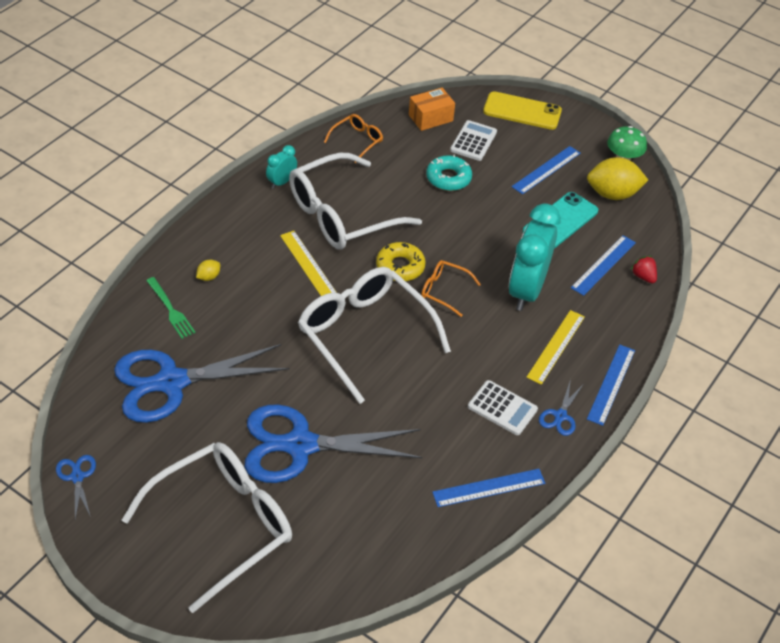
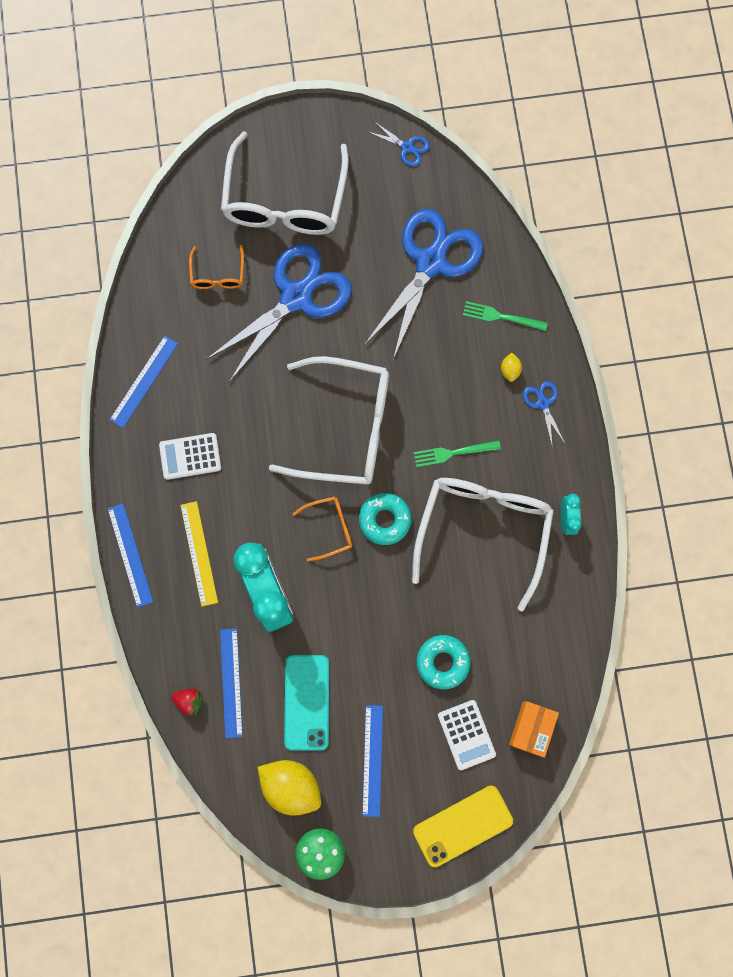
camera: 140 degrees right, 30 degrees up
yellow ruler [280,231,337,296] -> green fork [414,440,501,467]
orange glasses [324,114,383,163] -> orange glasses moved to [189,245,244,289]
yellow donut [376,242,426,281] -> turquoise donut [359,493,411,545]
blue scissors [539,379,583,436] -> blue scissors moved to [523,381,565,444]
yellow lemon [587,157,648,200] -> yellow lemon turned 75 degrees clockwise [258,760,321,816]

